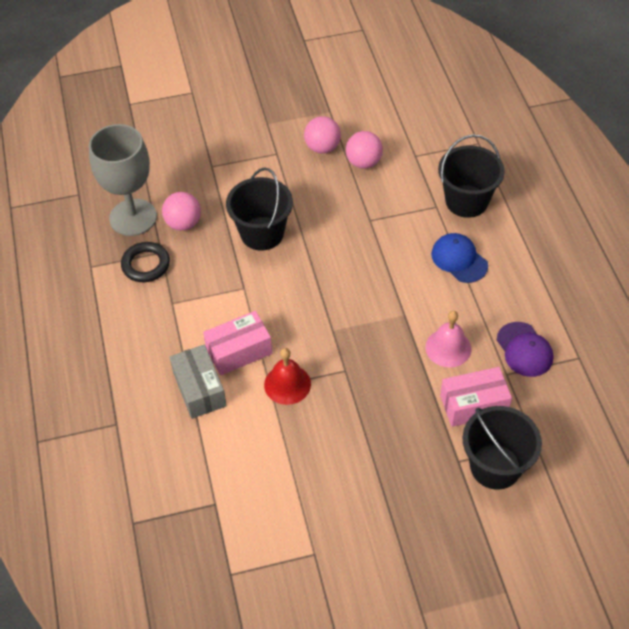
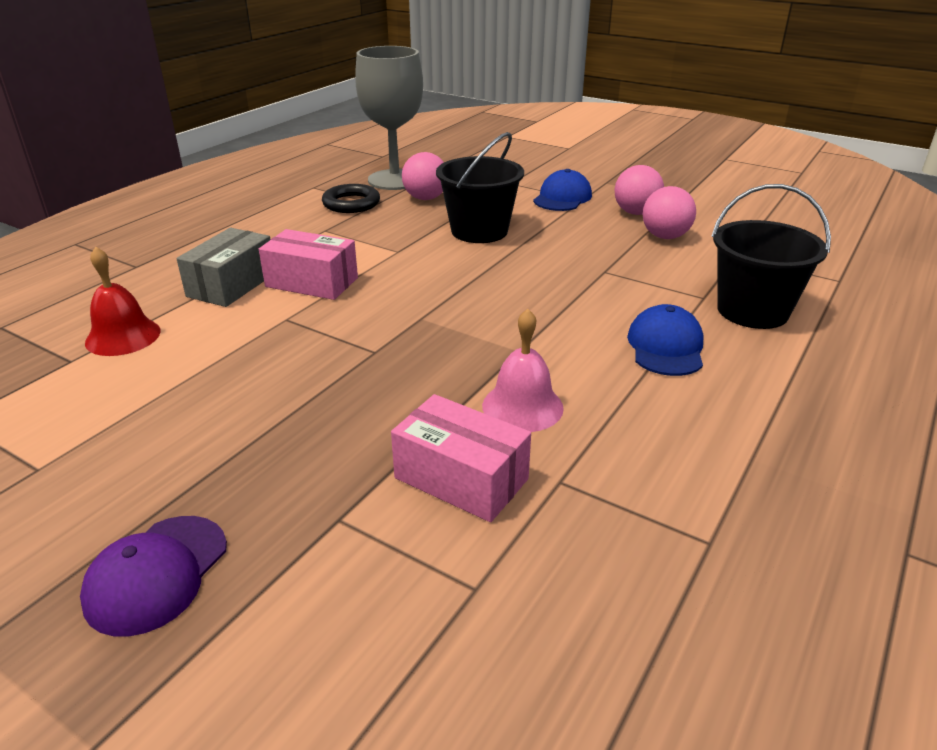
camera: 45 degrees right, 20 degrees down
red bell [264,348,311,405] -> red bell moved to [85,246,161,356]
black bucket [463,406,542,490] -> none
purple cap [497,322,553,377] -> purple cap moved to [80,516,227,637]
none -> blue cap [533,169,592,211]

